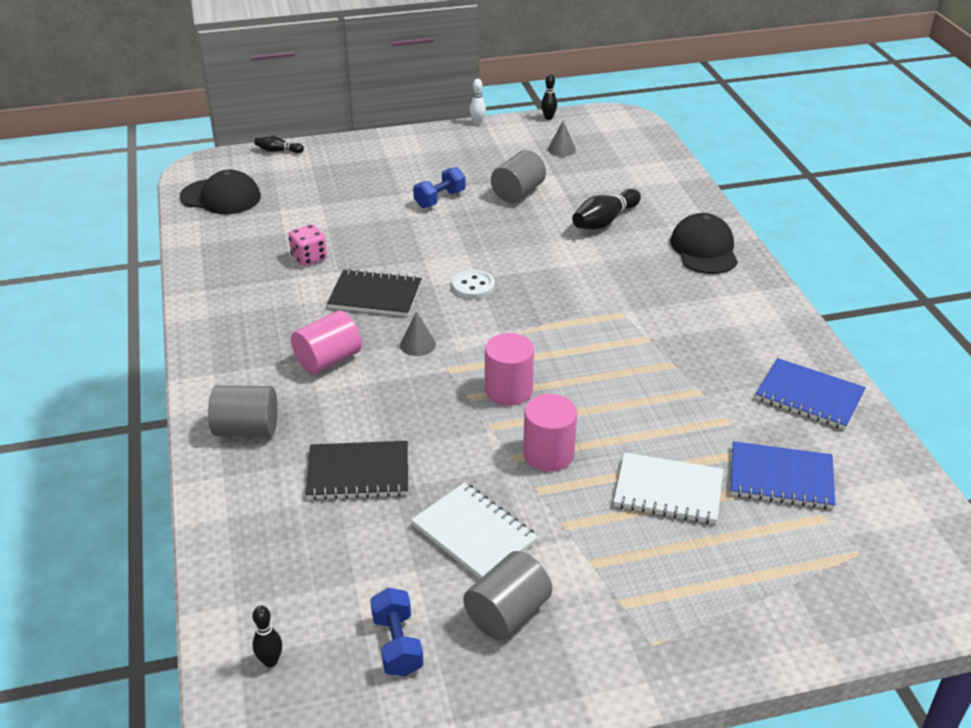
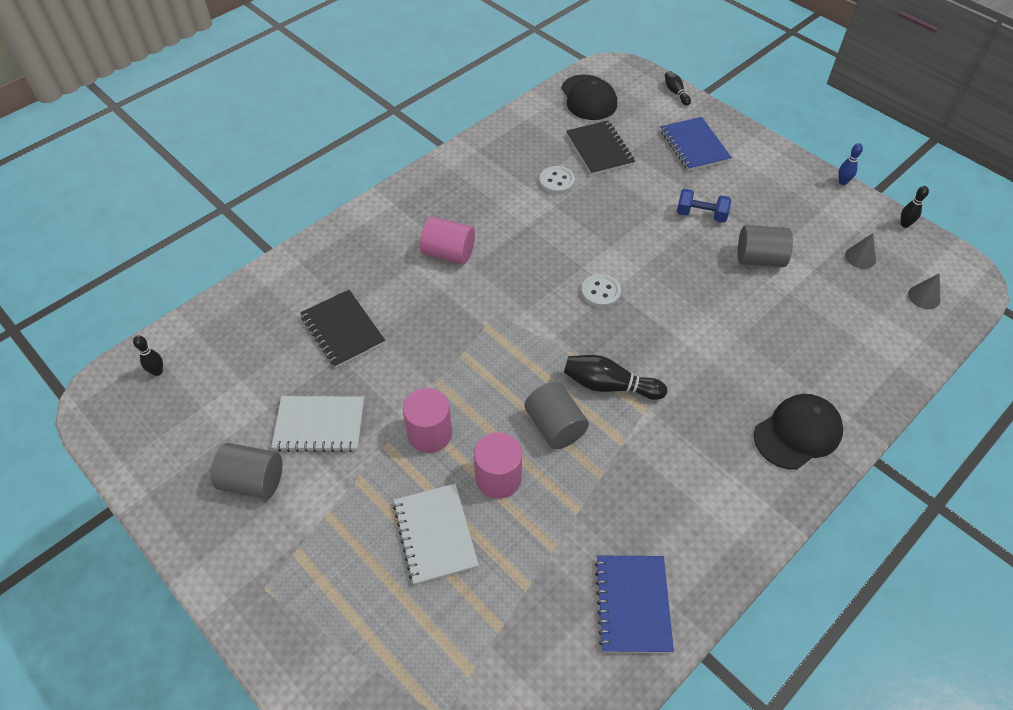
camera: 60 degrees right, 15 degrees up
grey cylinder [208,385,277,437] -> grey cylinder moved to [525,381,589,449]
pink dice [289,224,327,266] -> white button [539,166,575,194]
black notebook [327,269,422,317] -> black notebook moved to [566,121,635,175]
blue dumbbell [370,588,424,677] -> none
grey cone [400,311,436,356] -> grey cone moved to [908,273,940,309]
white notebook [411,482,538,579] -> white notebook turned 75 degrees clockwise [271,396,364,452]
white bowling pin [470,79,486,125] -> blue bowling pin [838,143,863,185]
pink cylinder [485,333,534,406] -> pink cylinder moved to [474,432,522,499]
black bowling pin [572,189,641,229] -> black bowling pin moved to [564,355,667,400]
blue notebook [731,441,835,509] -> blue notebook moved to [661,117,732,171]

